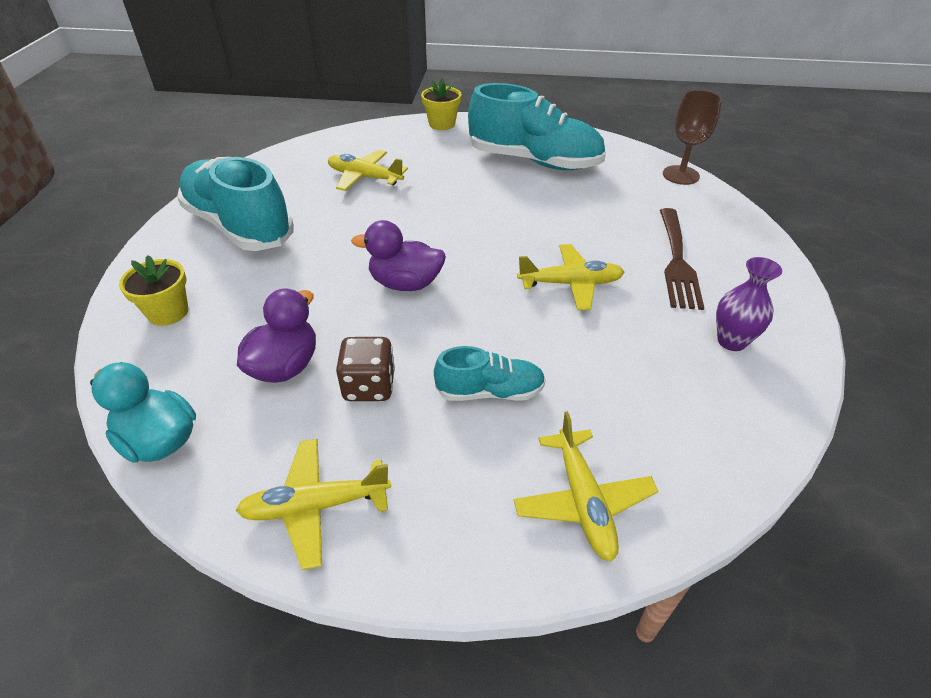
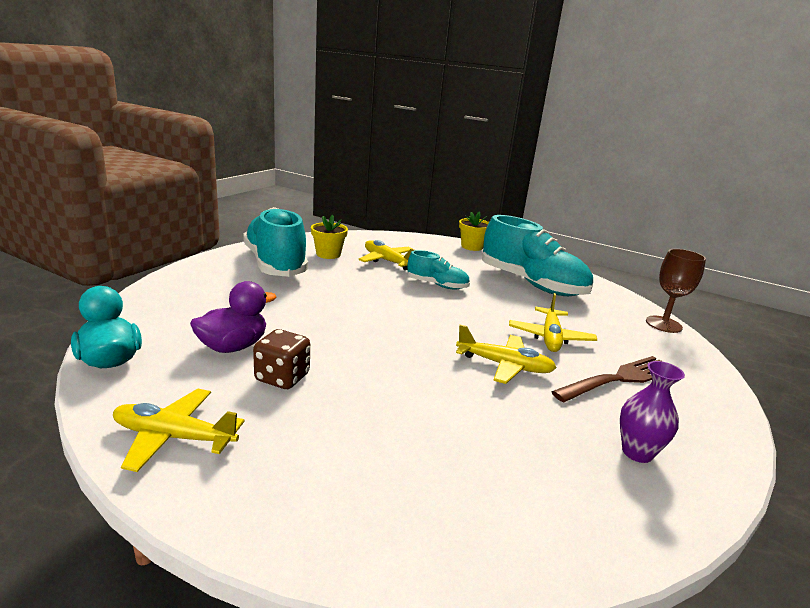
camera: 20 degrees right, 20 degrees down
yellow flower pot [119,255,188,326] -> yellow flower pot moved to [311,215,348,259]
purple duck [351,220,446,291] -> none
turquoise shoe [434,346,546,401] -> turquoise shoe moved to [407,250,470,290]
yellow plane [514,411,658,562] -> yellow plane moved to [509,293,597,352]
brown fork [660,208,704,310] -> brown fork turned 150 degrees counterclockwise [551,356,663,403]

